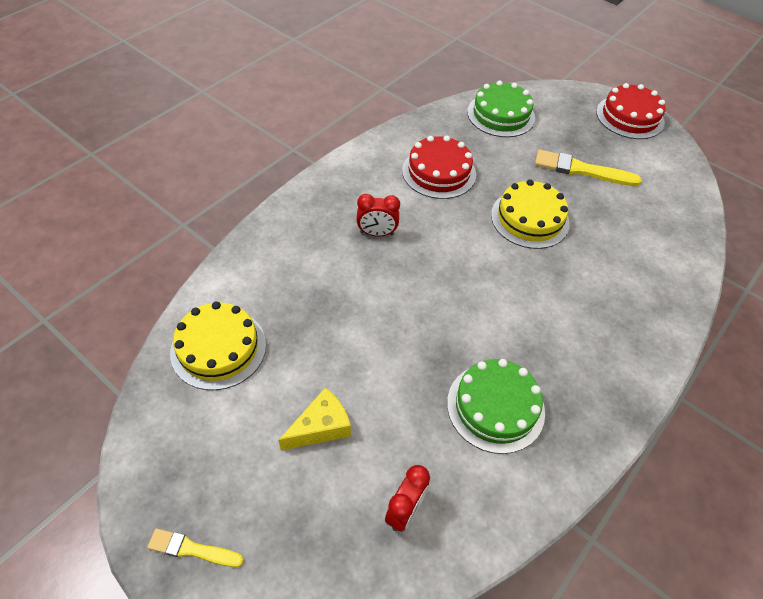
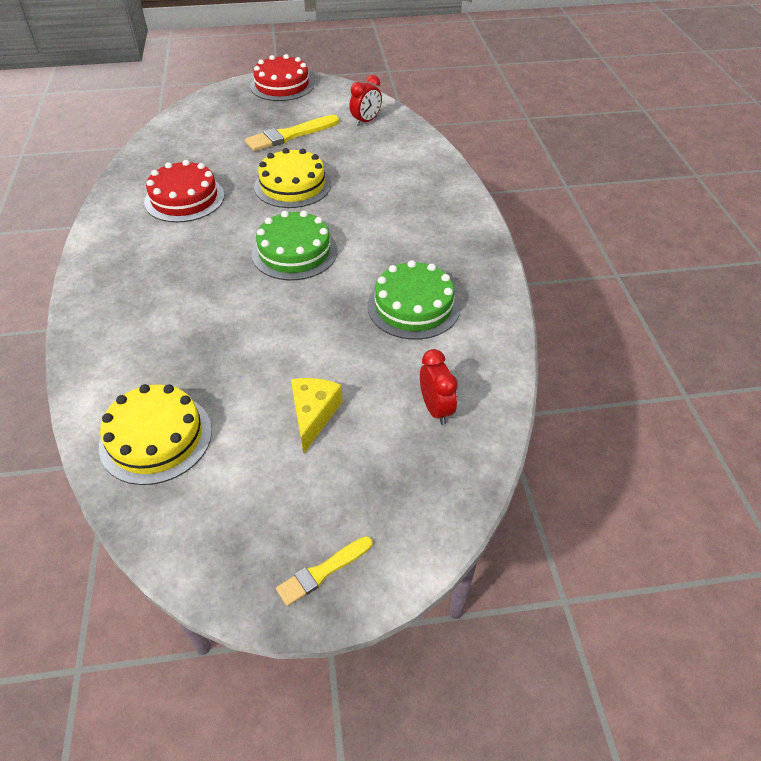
camera: 45 degrees left, 5 degrees down
red clock [356,194,400,237] -> red clock moved to [349,75,382,126]
green cake [467,80,535,137] -> green cake moved to [252,211,338,280]

